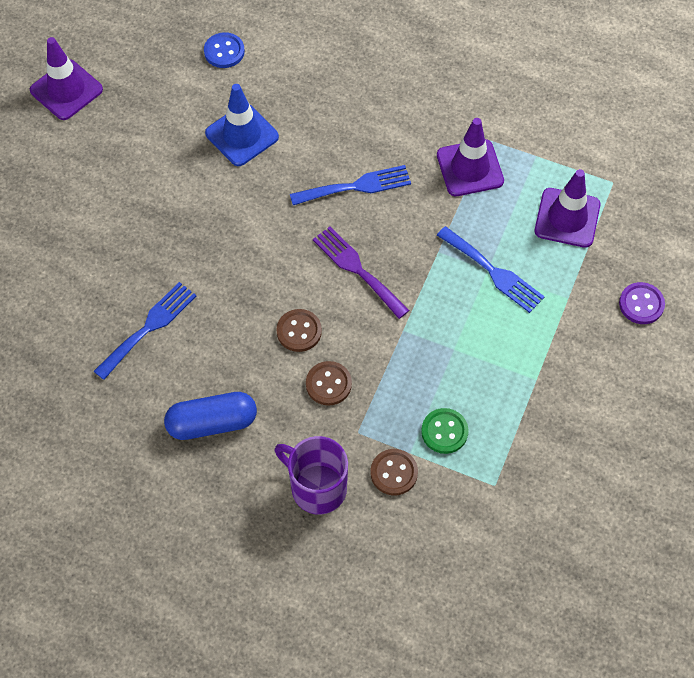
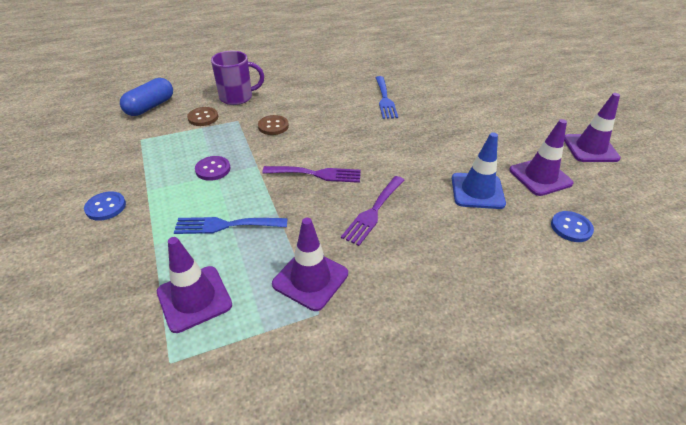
camera: 135 degrees right, 20 degrees down
blue capsule [164,392,257,440] -> blue capsule moved to [120,78,173,116]
brown button [276,309,322,352] -> none
blue fork [290,165,411,205] -> purple fork [341,176,405,246]
green button [421,408,469,454] -> none
purple button [619,282,665,324] -> purple button moved to [195,156,231,181]
none -> blue button [84,191,126,221]
none -> purple traffic cone [509,119,573,196]

